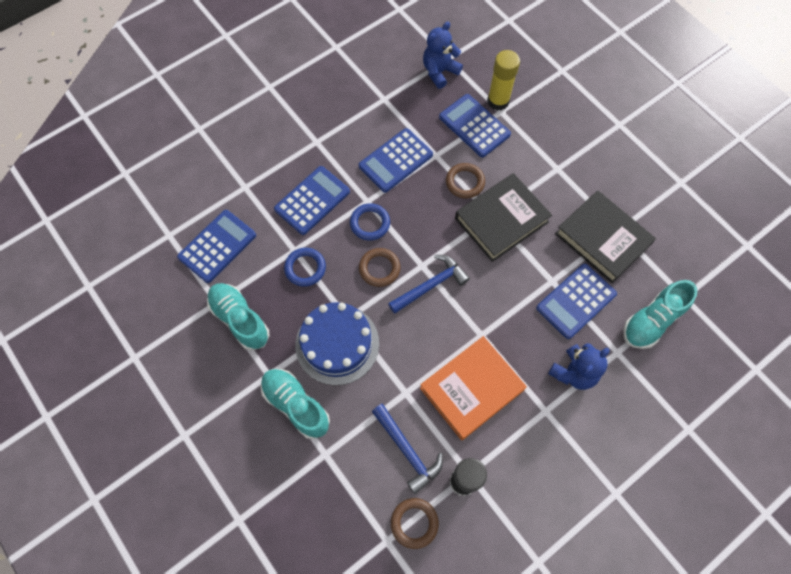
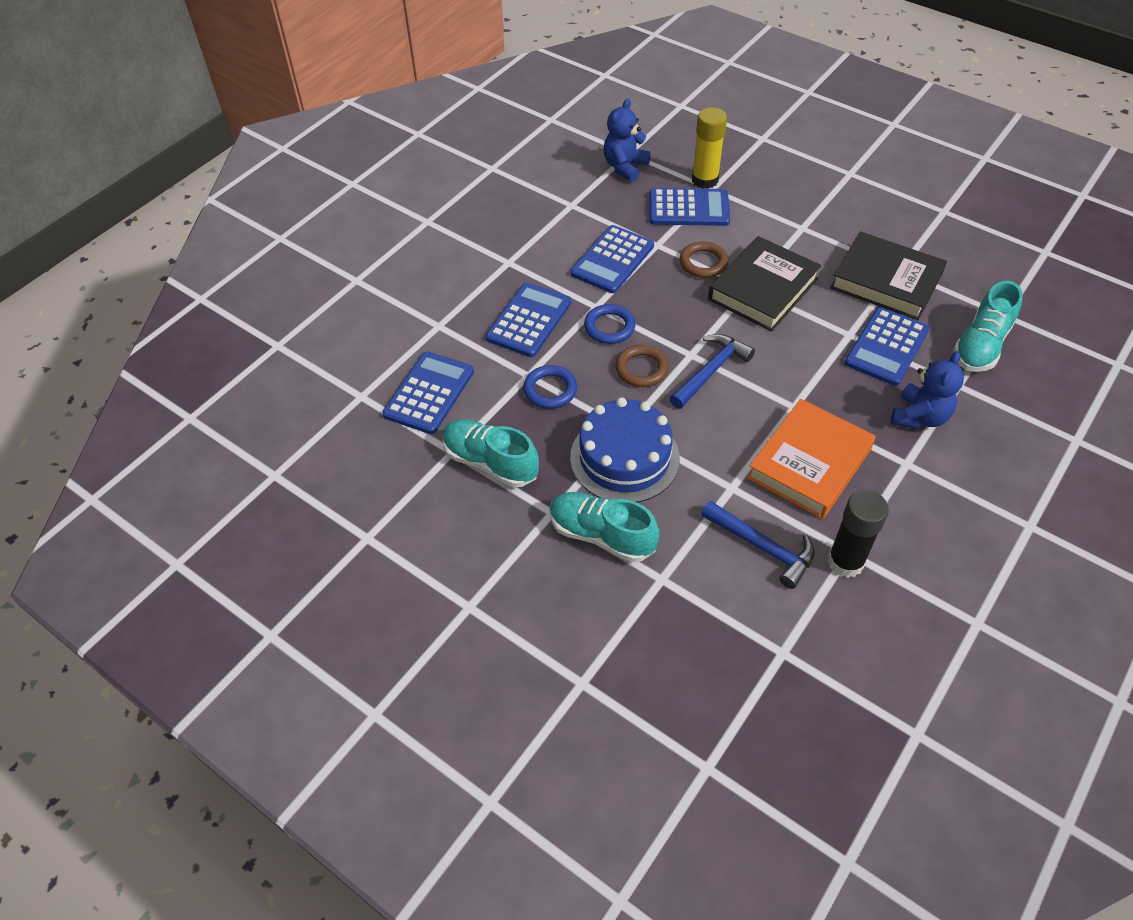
camera: 15 degrees left, 15 degrees down
brown ring [391,498,439,549] -> none
blue calculator [439,94,511,157] -> blue calculator turned 150 degrees clockwise [649,188,730,226]

